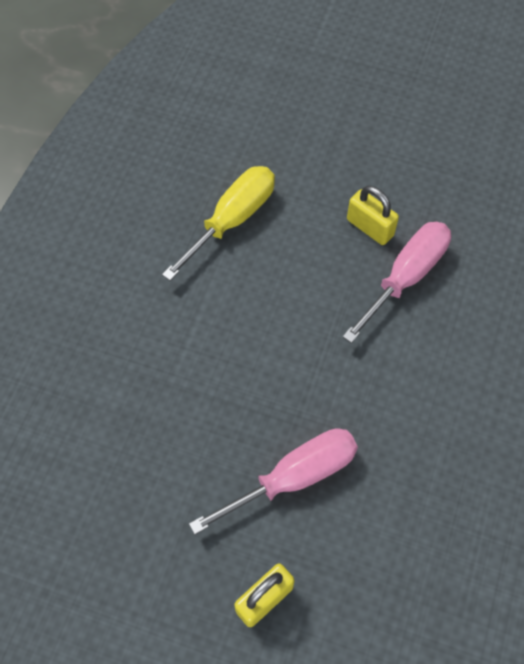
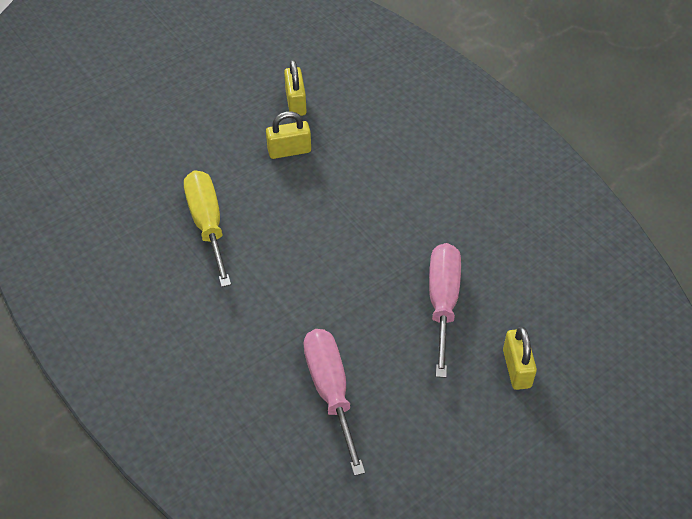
camera: 55 degrees left, 10 degrees down
pink screwdriver [343,222,451,343] -> pink screwdriver moved to [304,329,365,476]
none -> yellow padlock [284,60,307,116]

